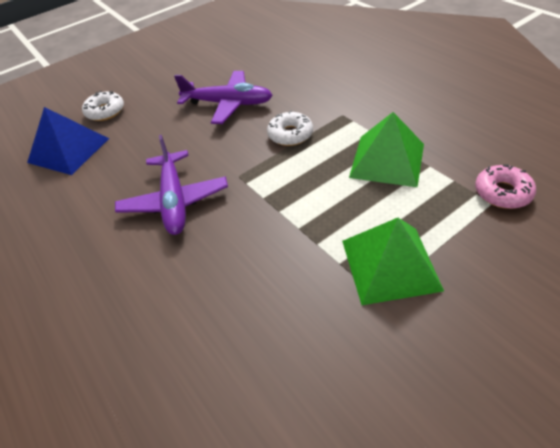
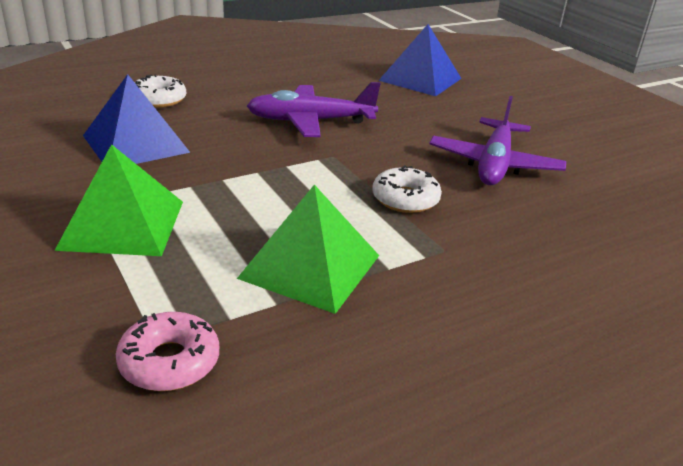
camera: 90 degrees right, 15 degrees down
white donut [82,91,124,121] -> white donut moved to [135,74,186,108]
none -> blue pyramid [83,74,191,164]

